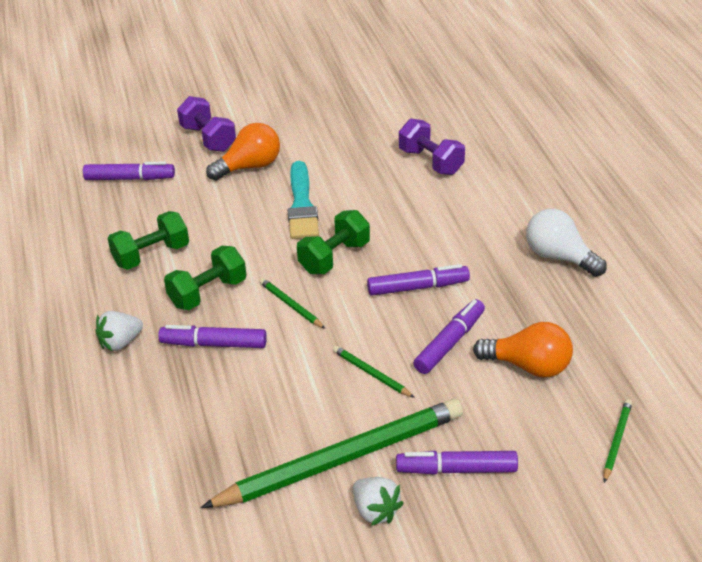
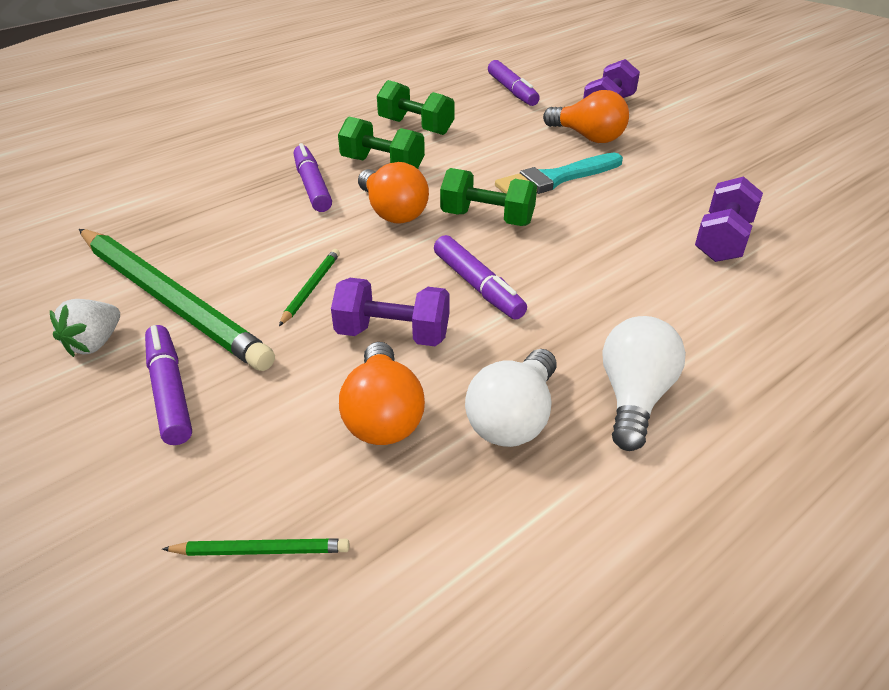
camera: 65 degrees right, 0 degrees up
white strawberry [95,311,143,351] -> none
green pencil [259,278,325,329] -> orange light bulb [358,162,429,224]
purple marker [413,299,485,374] -> purple dumbbell [331,278,450,346]
none -> white light bulb [465,349,556,447]

